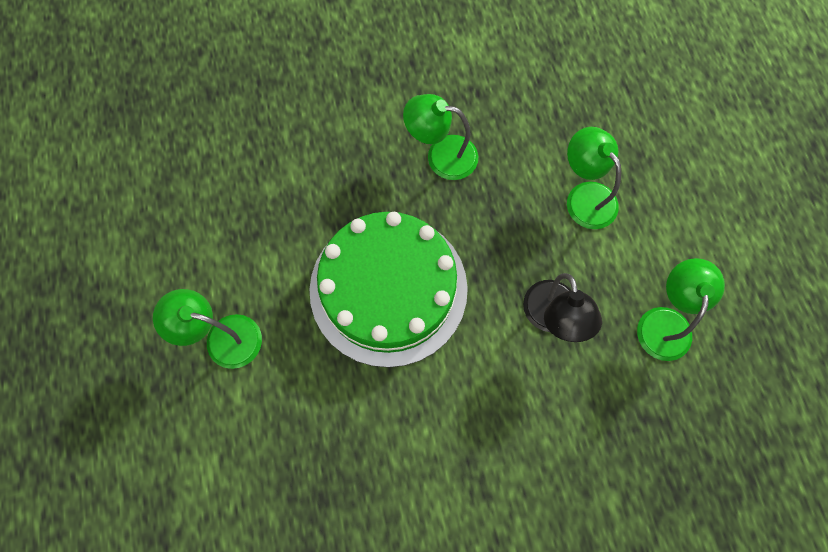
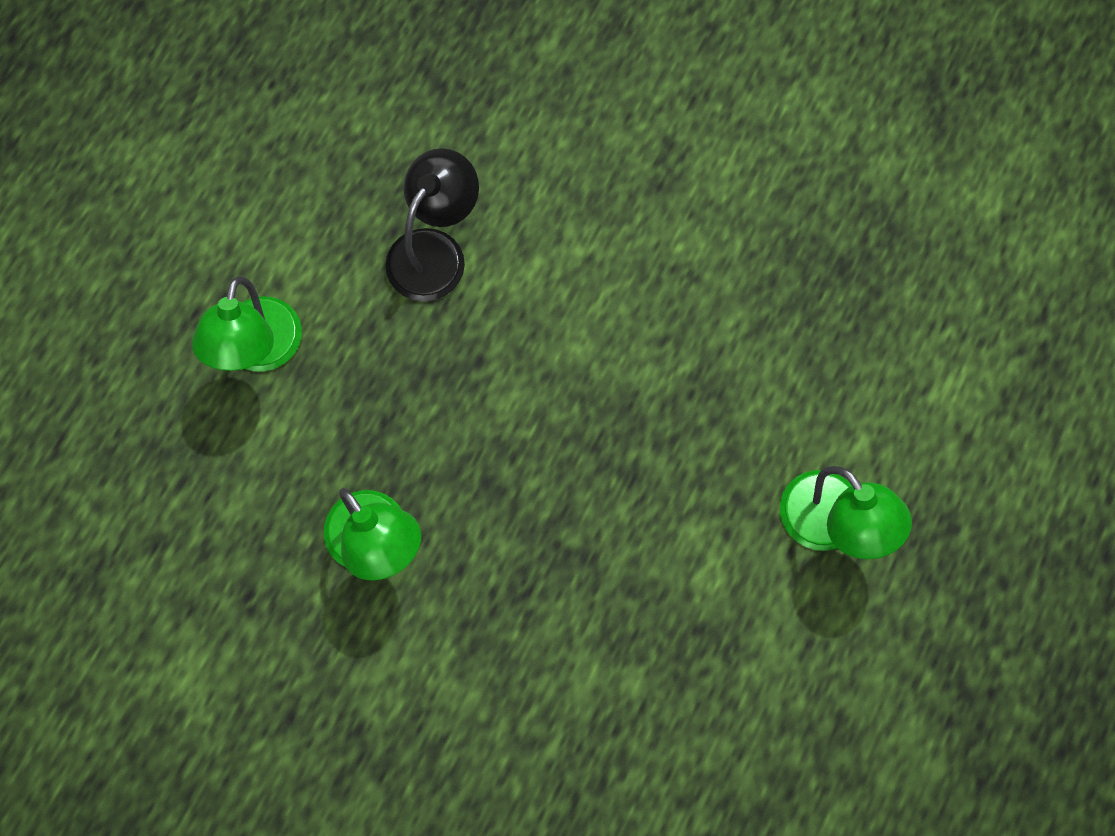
camera: 140 degrees left, 0 degrees up
green cake [309,212,468,368] -> none
green lamp [637,258,725,361] -> none

